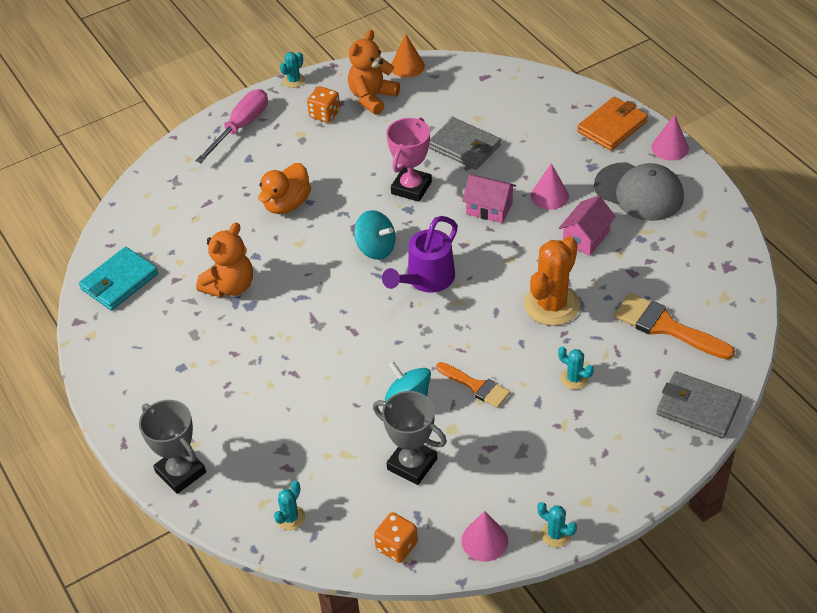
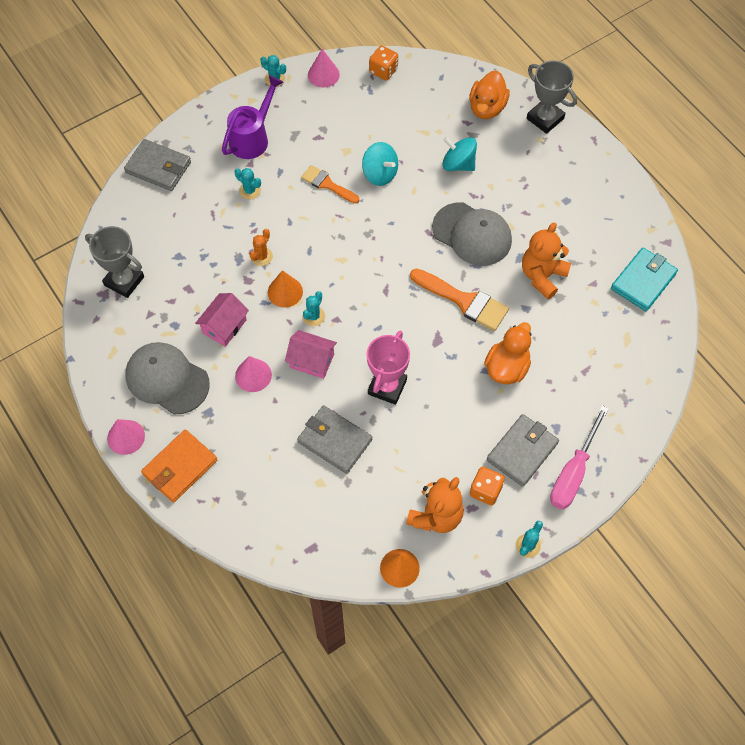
camera: 175 degrees right, 15 degrees up
turquoise cactus [274,481,305,530] -> turquoise cactus moved to [302,291,325,326]
turquoise spinning top [354,210,396,260] -> turquoise spinning top moved to [442,137,477,171]
grey trophy [373,391,447,485] -> grey trophy moved to [85,226,144,298]
purple watering can [382,216,458,292] -> purple watering can moved to [222,75,283,159]
orange cactus [524,236,580,326] -> orange cactus [249,229,273,266], size x0.47
orange brush [614,293,735,360] -> orange brush moved to [410,269,509,331]
none -> orange cone [268,270,303,308]
none -> grey cap [432,202,512,266]
none -> orange duck [469,71,510,119]
none -> grey wallet [486,414,559,487]

